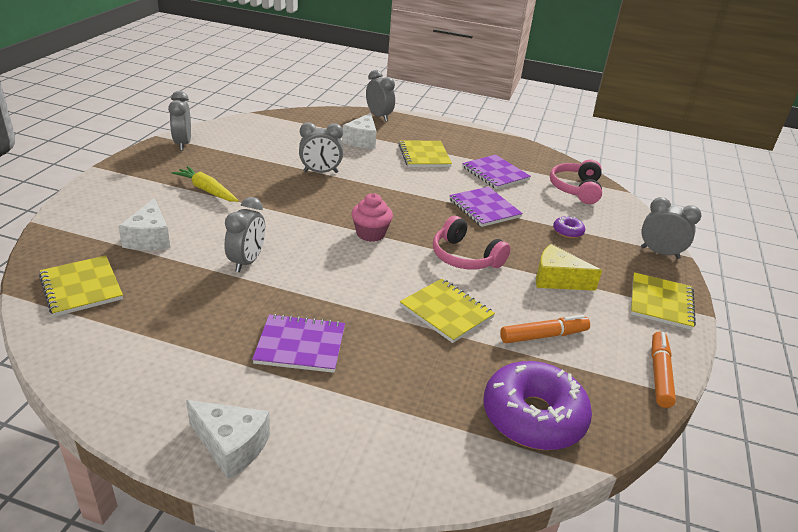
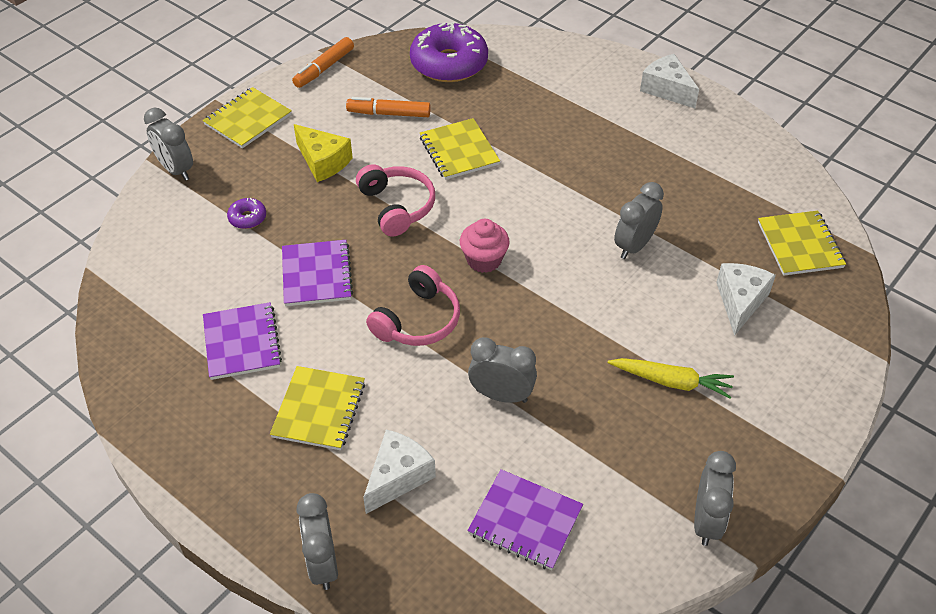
camera: 155 degrees left, 15 degrees up
yellow carrot [172,166,239,202] -> yellow carrot turned 45 degrees counterclockwise [608,358,734,399]
purple notebook [252,314,345,373] -> purple notebook moved to [467,469,583,570]
pink headphones [550,159,602,204] -> pink headphones moved to [366,265,460,346]

